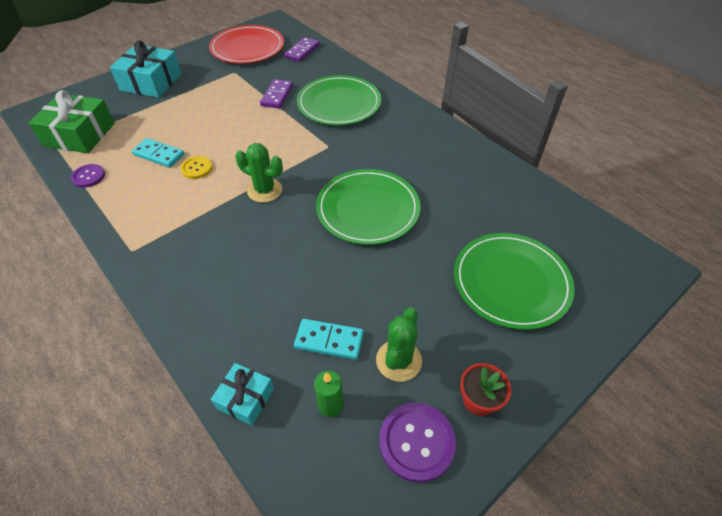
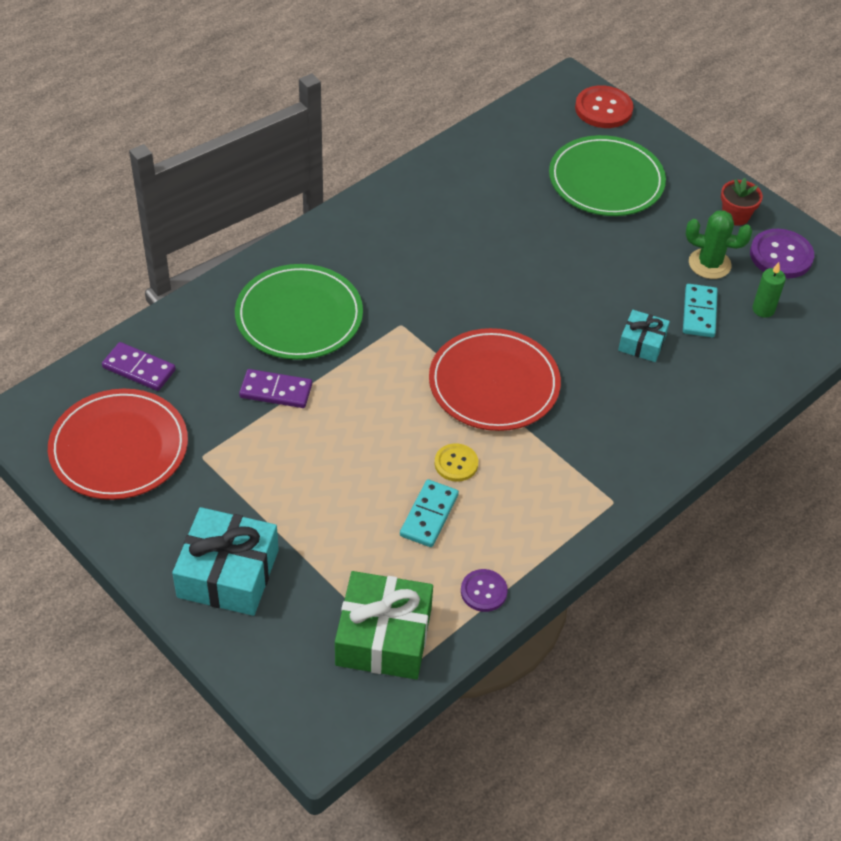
camera: 95 degrees left, 0 degrees up
turquoise gift [211,363,274,426] -> turquoise gift moved to [618,310,670,362]
green cactus [235,143,283,203] -> red plate [429,328,561,431]
green plate [316,169,420,245] -> none
none -> red button [575,85,633,128]

